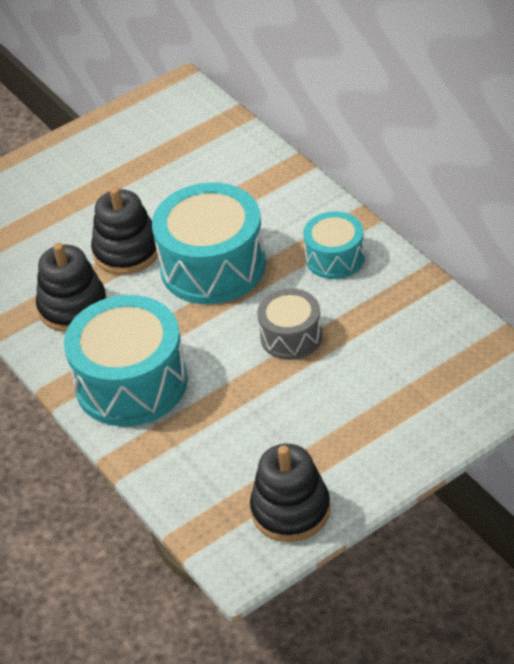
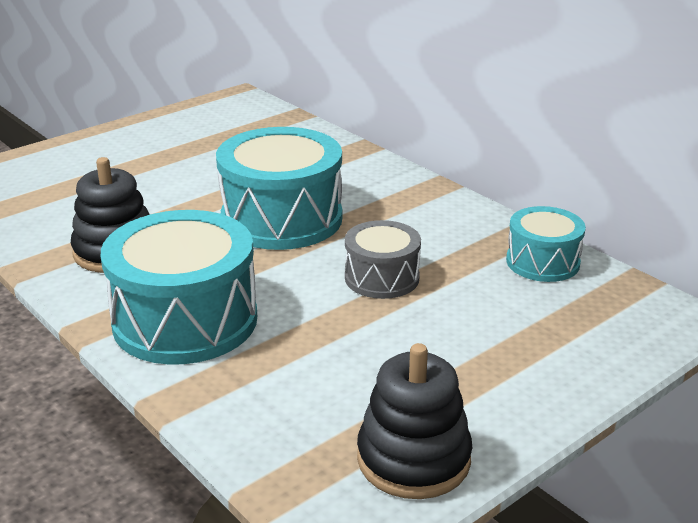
camera: 10 degrees left, 15 degrees down
black stacking toy [91,187,160,275] -> none
turquoise drum [303,211,365,279] -> turquoise drum moved to [506,206,586,282]

